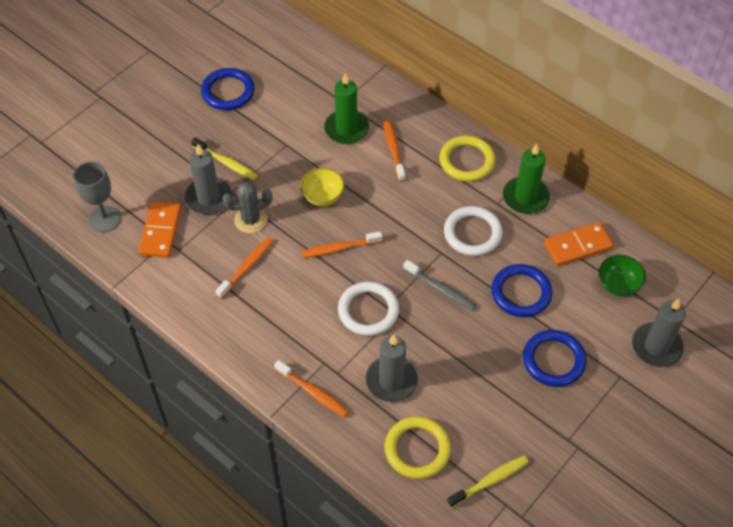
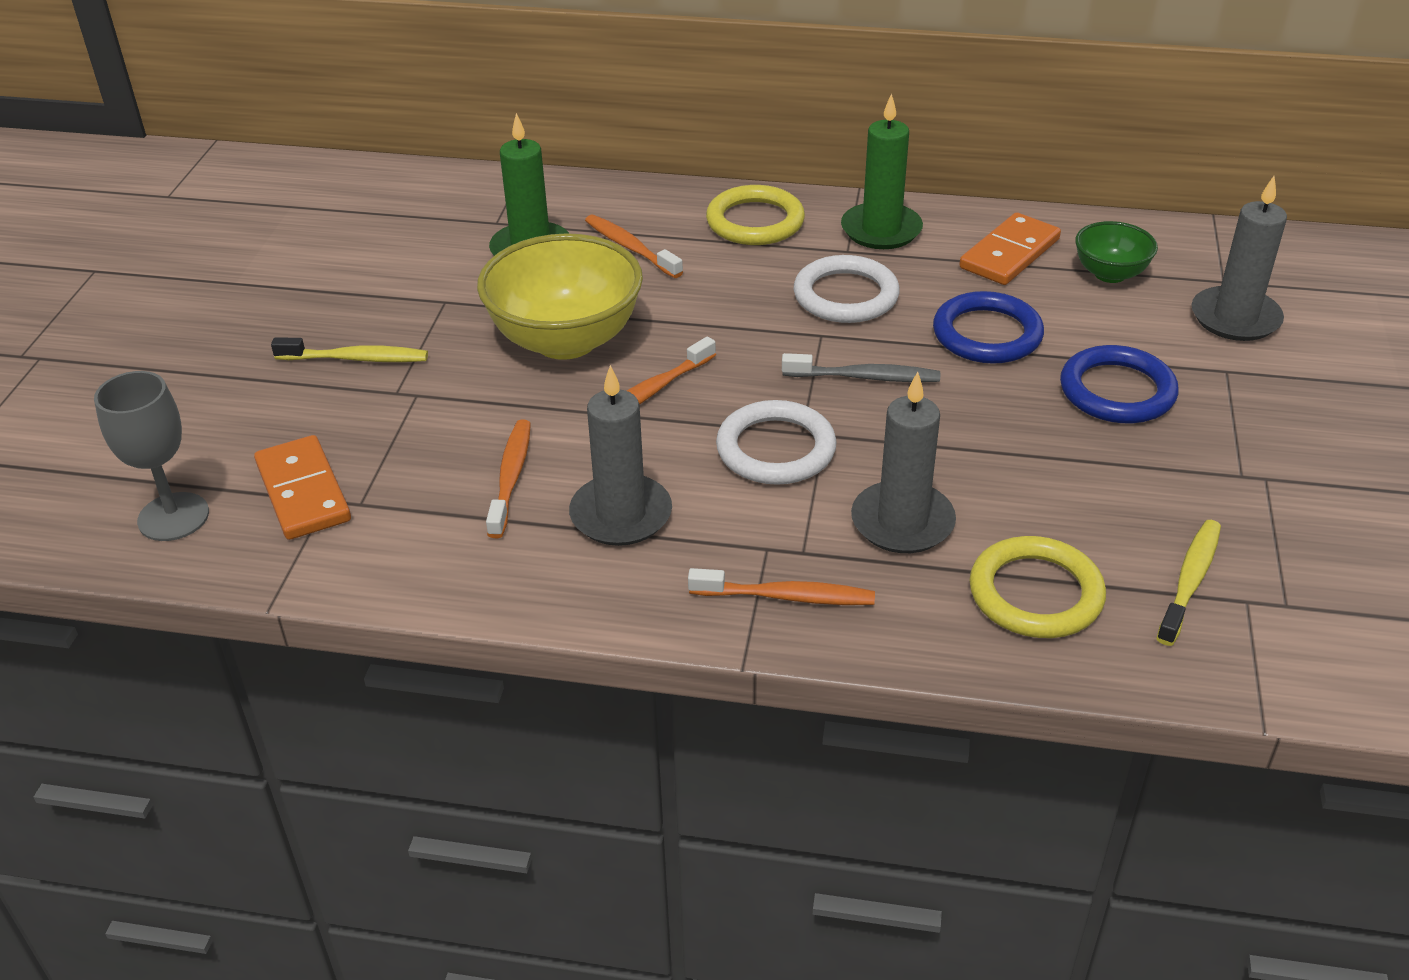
camera: 30 degrees left, 15 degrees down
grey candle [185,144,232,214] -> grey candle moved to [569,365,672,546]
blue ring [201,68,254,110] -> none
grey cactus [222,182,272,233] -> none
yellow bowl [300,168,345,206] -> yellow bowl [477,233,643,360], size x1.92

